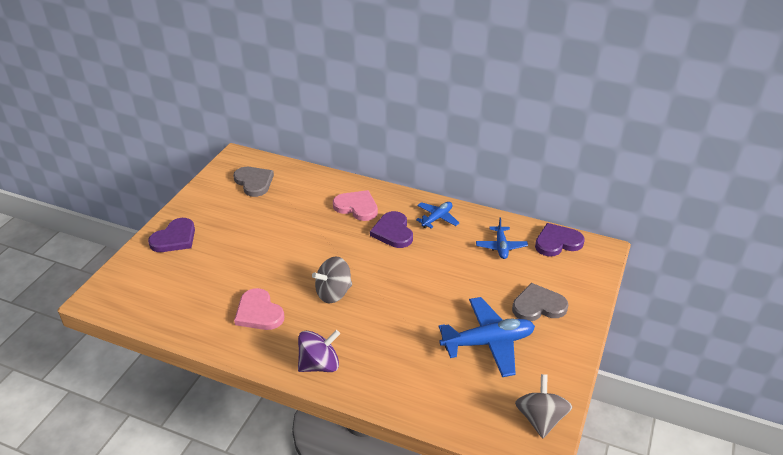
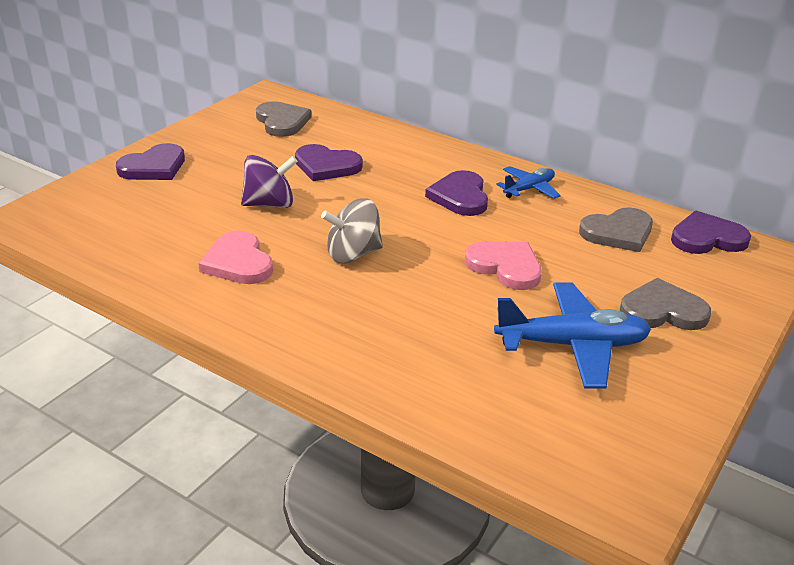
camera: 10 degrees right, 5 degrees down
purple spinning top [298,330,340,372] -> purple spinning top moved to [241,155,298,208]
pink heart [333,190,378,221] -> pink heart moved to [465,241,542,290]
blue plane [476,217,528,259] -> grey heart [579,207,653,252]
grey spinning top [515,374,572,438] -> none
none -> purple heart [295,144,363,181]

